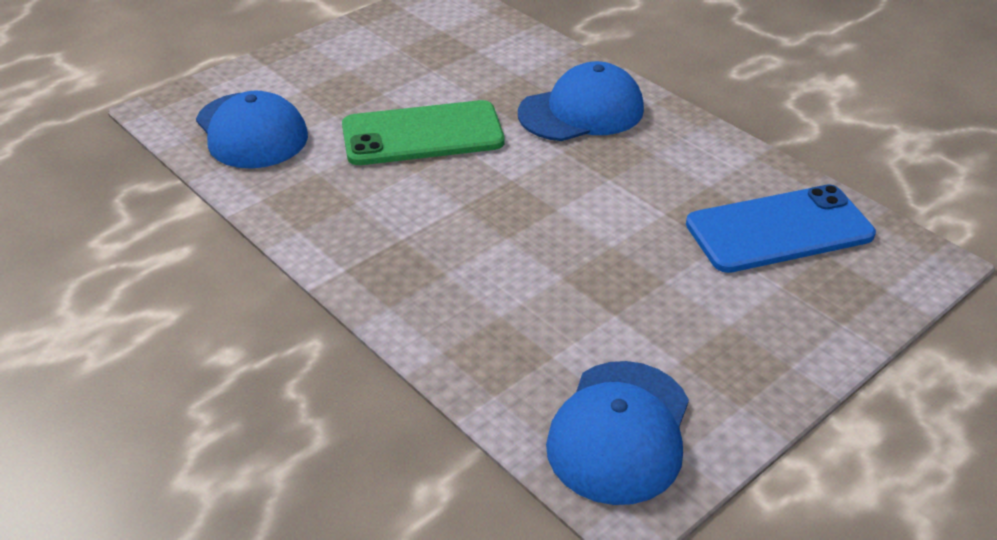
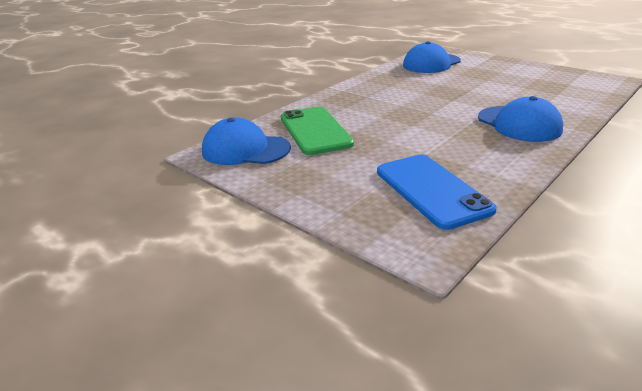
camera: 85 degrees right, 10 degrees down
green phone [342,100,504,165] -> green phone moved to [281,107,354,155]

